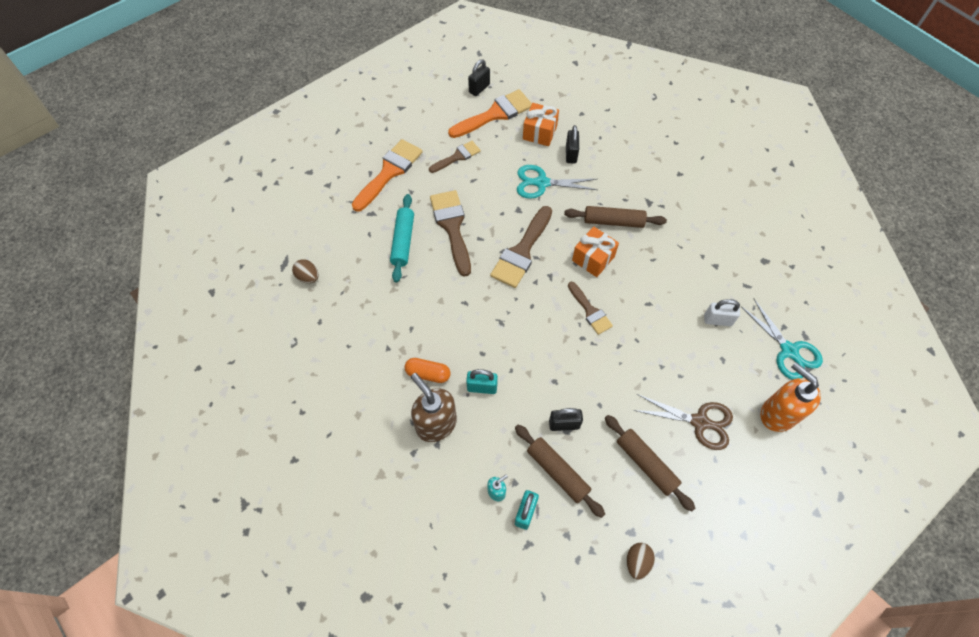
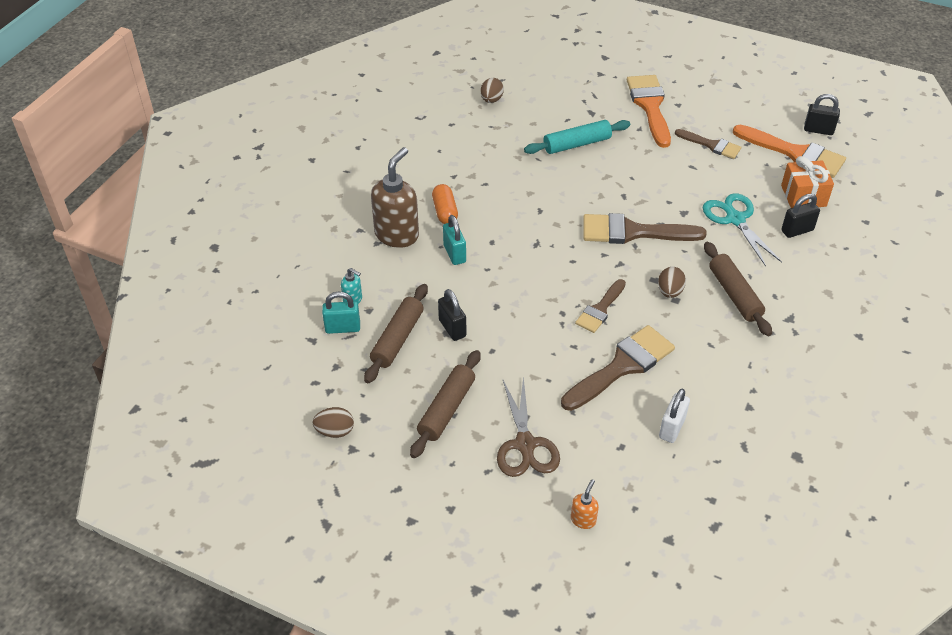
camera: 65 degrees right, 15 degrees down
orange brush [352,139,423,212] -> orange brush turned 105 degrees counterclockwise [627,75,671,148]
brown brush [430,190,471,277] -> brown brush moved to [561,325,675,411]
orange gift [572,226,619,277] -> brown egg [658,267,686,298]
white padlock [704,299,740,326] -> white padlock turned 45 degrees clockwise [659,389,690,443]
turquoise scissors [741,299,823,380] -> none
orange soap dispenser [761,362,821,432] -> orange soap dispenser [571,479,599,529], size x0.45

